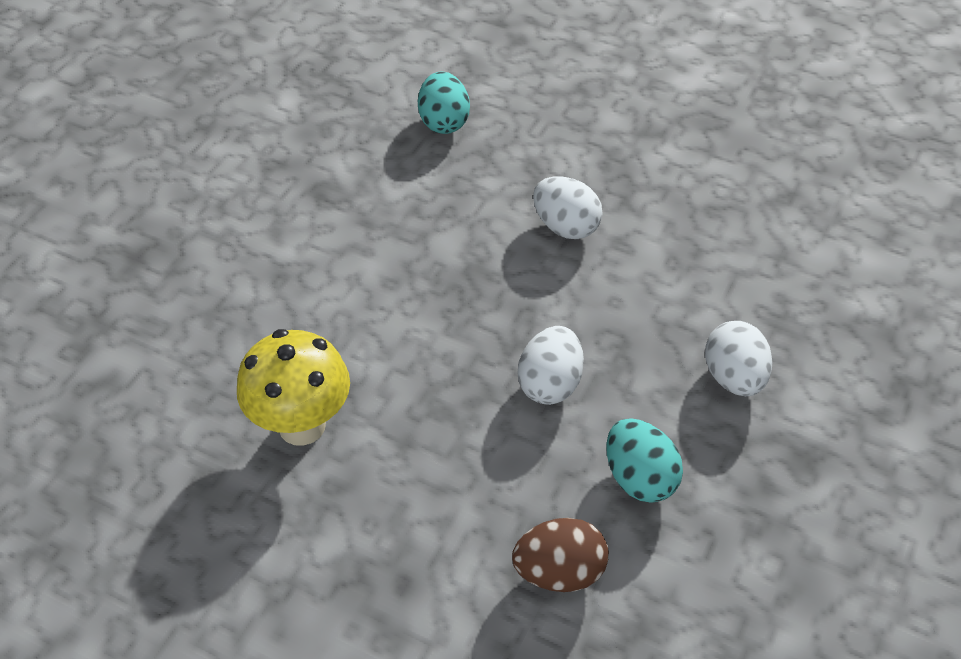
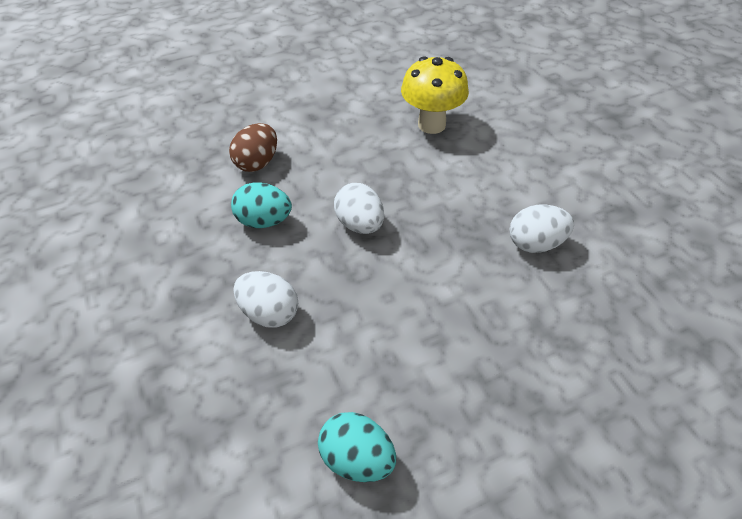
camera: 130 degrees right, 0 degrees up
turquoise egg [418,72,470,134] -> turquoise egg moved to [318,412,396,482]
white egg [533,176,602,239] -> white egg moved to [509,205,574,253]

